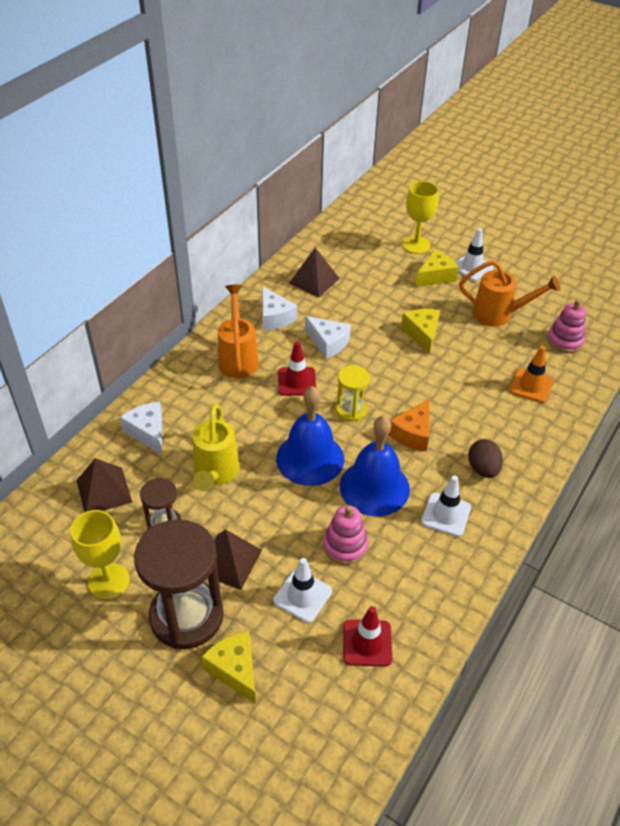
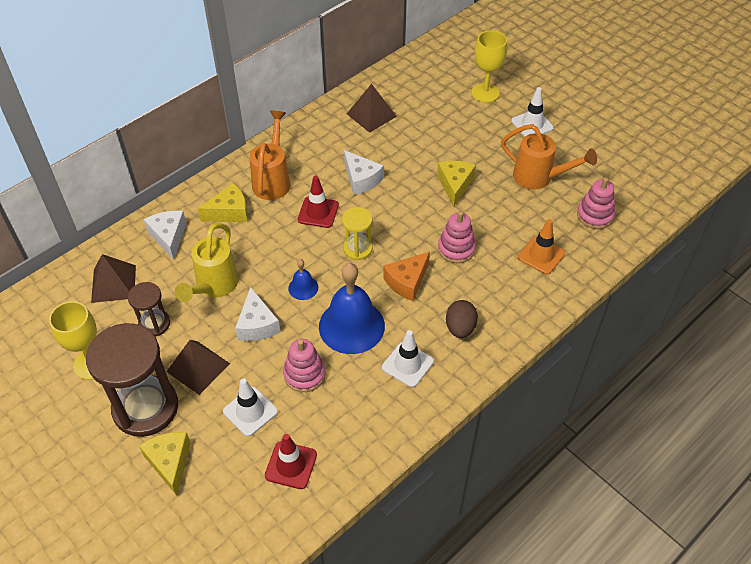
camera: 15 degrees right, 5 degrees up
white cheese [262,287,297,330] -> white cheese moved to [235,287,280,341]
blue bell [276,386,344,486] -> blue bell [288,259,318,300], size x0.47
yellow cheese [415,249,459,287] -> yellow cheese moved to [198,183,248,222]
none -> pink stacking toy [438,211,476,263]

